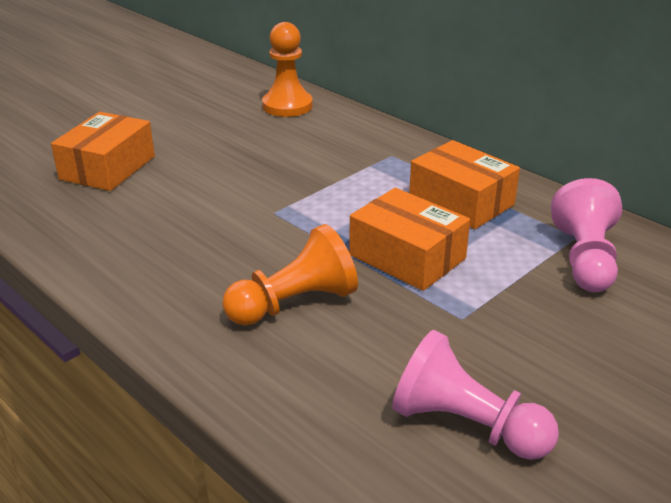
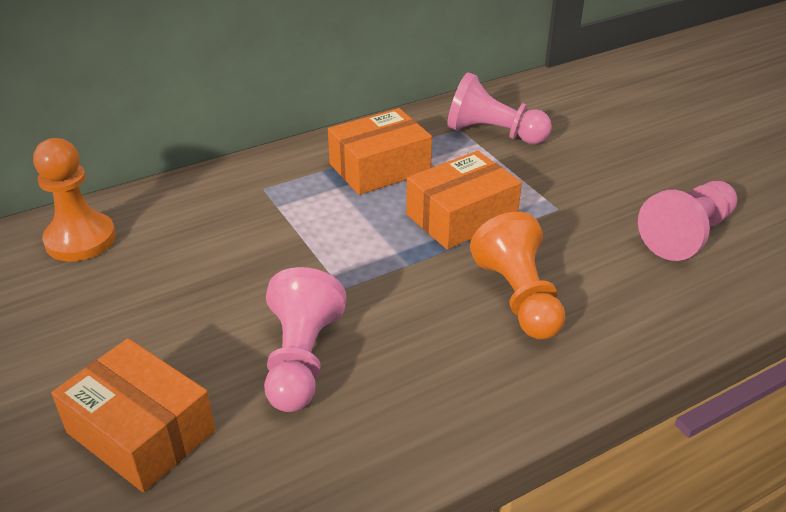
camera: 75 degrees left, 5 degrees up
none -> pink pawn [264,267,346,412]

